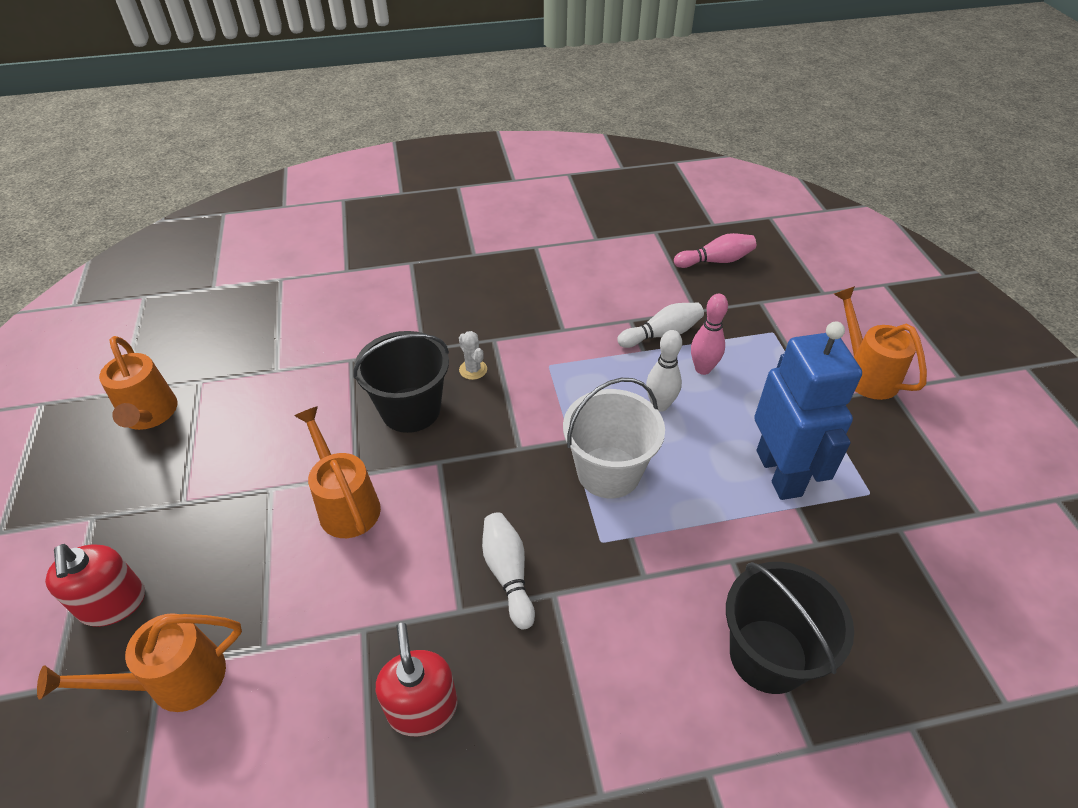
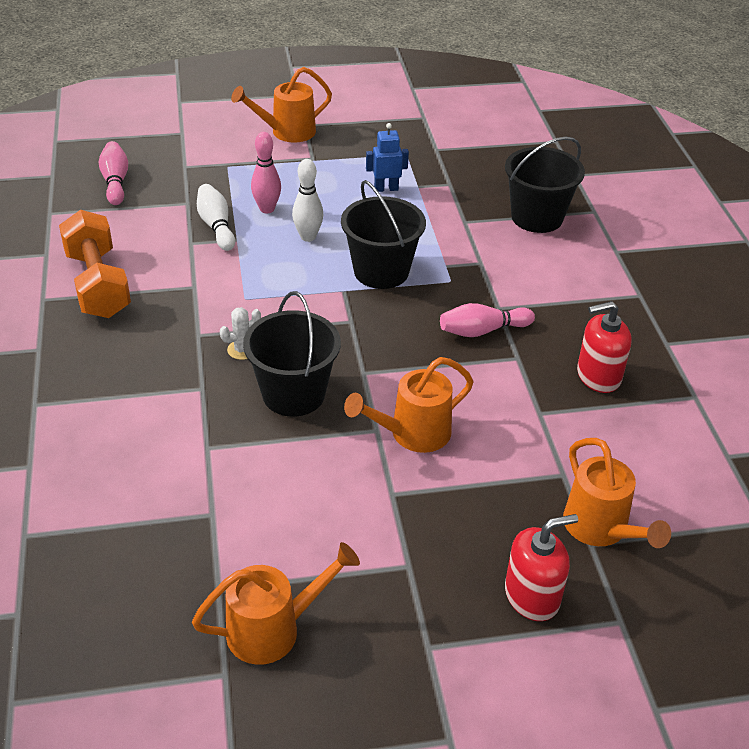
camera: 90 degrees left, 5 degrees down
white bowling pin [482,512,535,629] -> pink bowling pin [440,303,535,337]
white bucket [563,378,665,498] -> black bucket [341,180,426,289]
blue robot [754,322,862,500] -> blue robot [366,123,409,192], size x0.47
none -> orange dumbbell [59,210,131,318]

